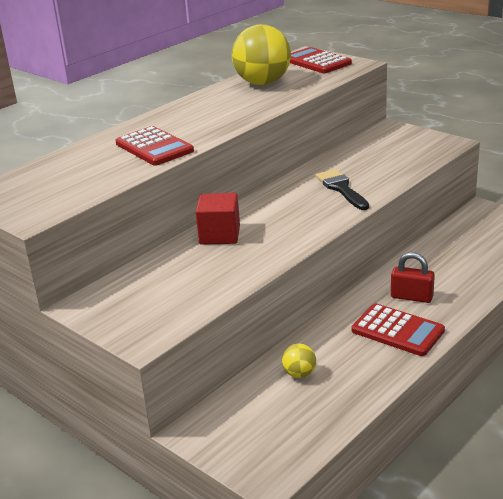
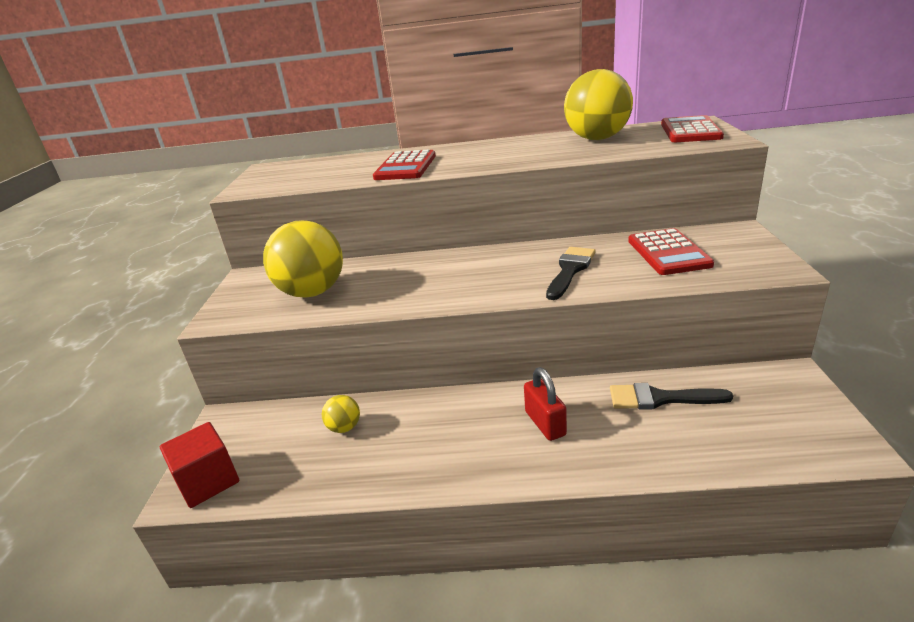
camera: 50 degrees right, 0 degrees up
red cube [196,193,240,245] -> red cube moved to [160,422,239,508]
red calculator [352,303,445,356] -> red calculator moved to [628,228,714,275]
none -> yellow ball [263,220,343,298]
none -> black brush [610,383,733,410]

